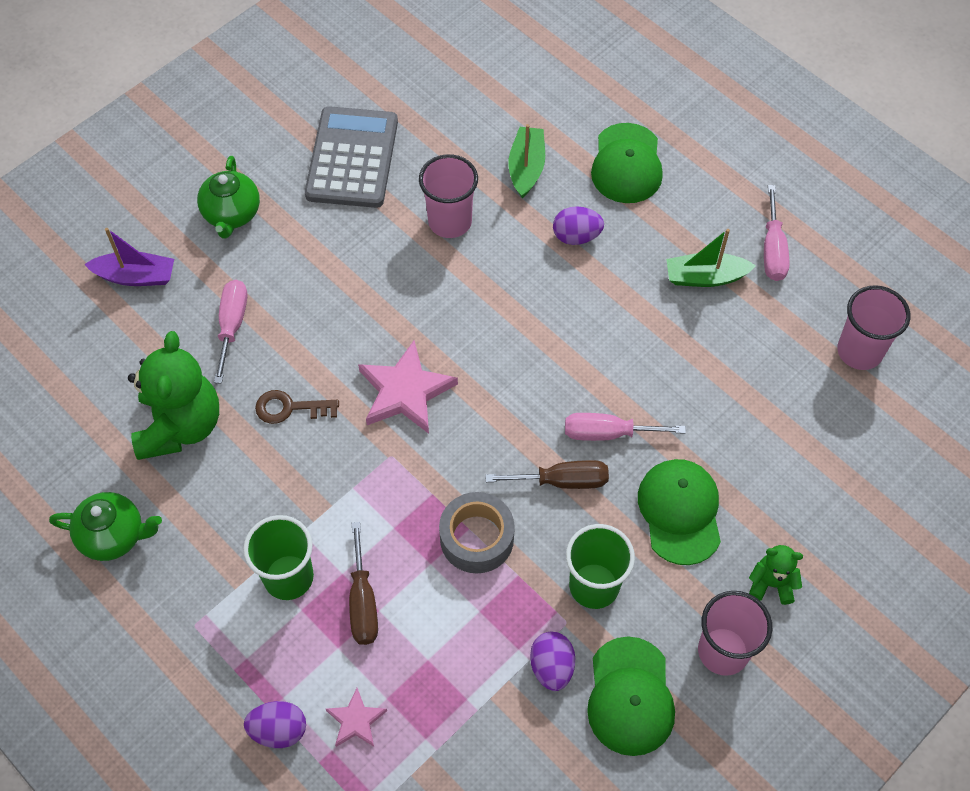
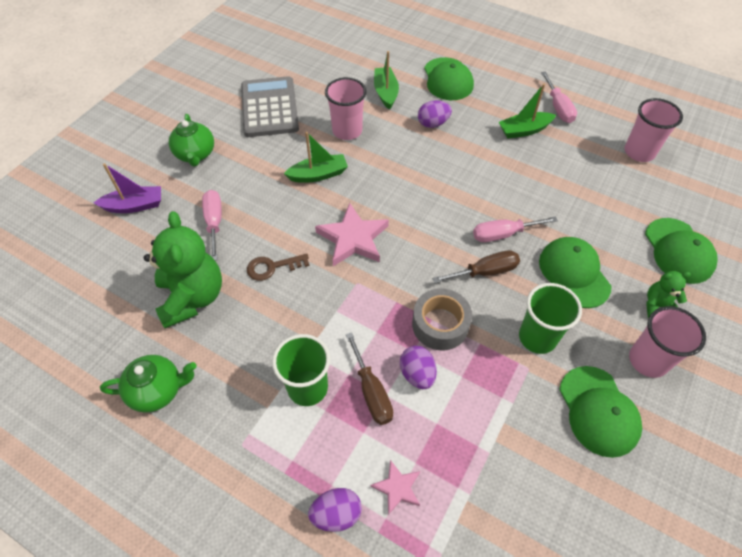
camera: 15 degrees left, 5 degrees down
purple egg [530,632,575,691] -> purple egg moved to [400,346,437,389]
none -> green boat [284,132,348,183]
none -> green cap [645,218,718,284]

